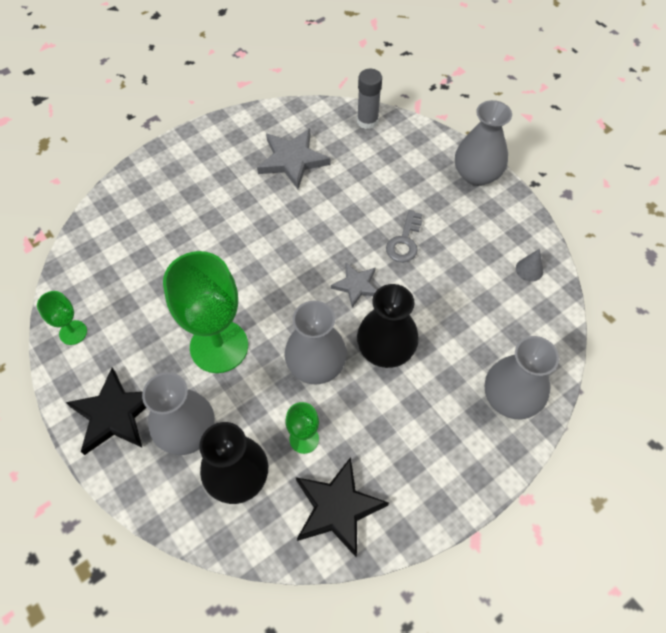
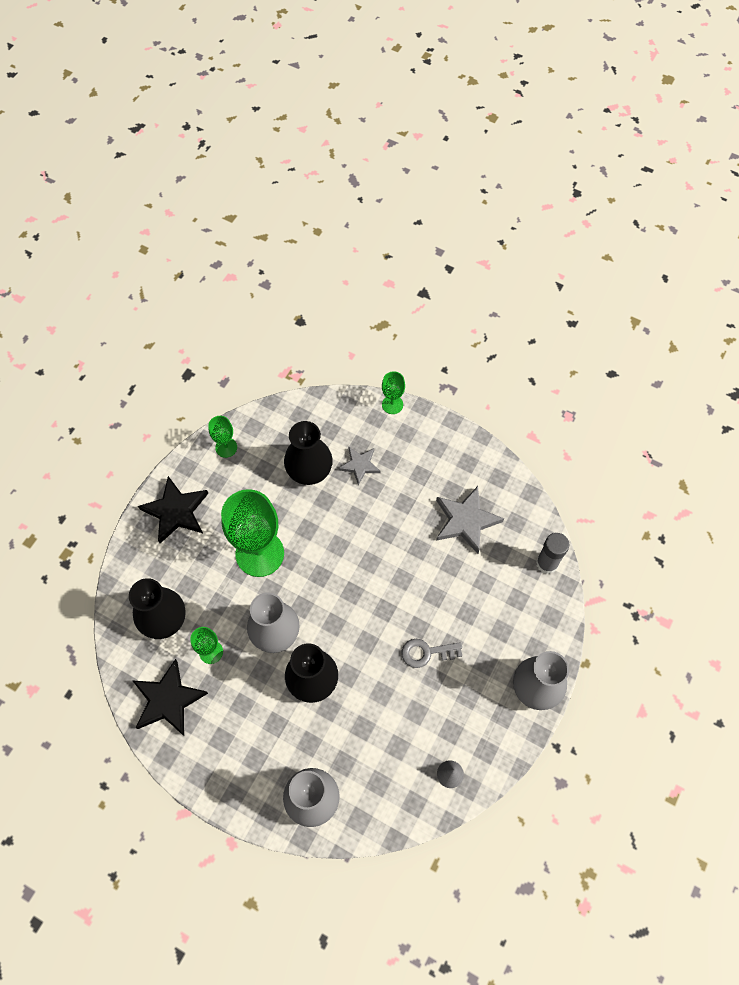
camera: 65 degrees right, 5 degrees up
grey vase [142,372,215,455] -> none
grey star [331,263,377,307] -> grey star moved to [339,447,380,485]
none -> black vase [284,421,333,485]
none -> green goblet [382,371,405,414]

